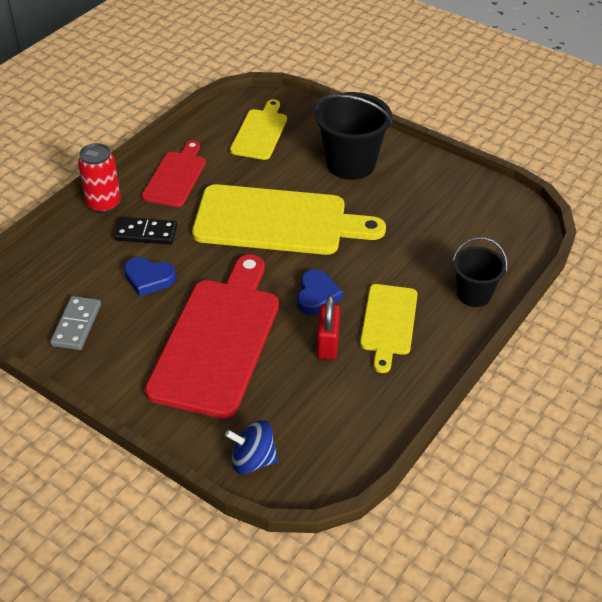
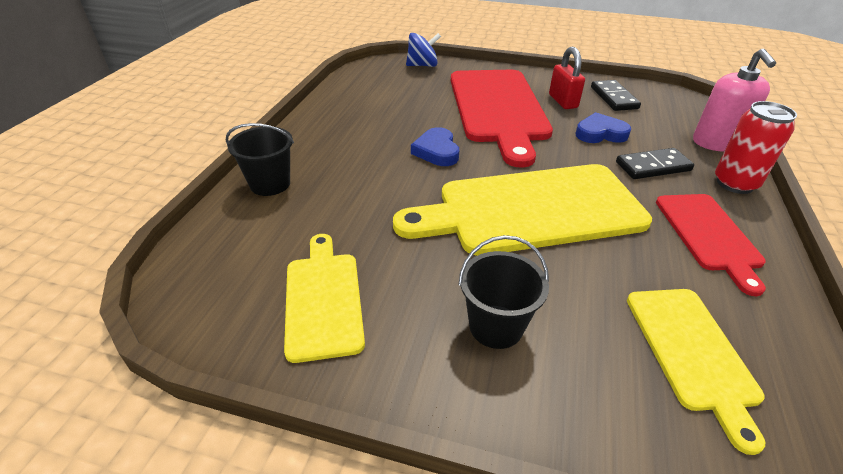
camera: 160 degrees right, 5 degrees down
grey domino [50,296,101,350] -> black domino [591,80,641,111]
black bucket [315,92,393,180] -> black bucket [458,235,549,349], size x0.61
red padlock [317,295,340,360] -> red padlock moved to [549,47,585,109]
yellow cutting board [360,284,418,373] -> yellow cutting board moved to [284,234,365,363]
none -> pink soap dispenser [693,49,776,152]

